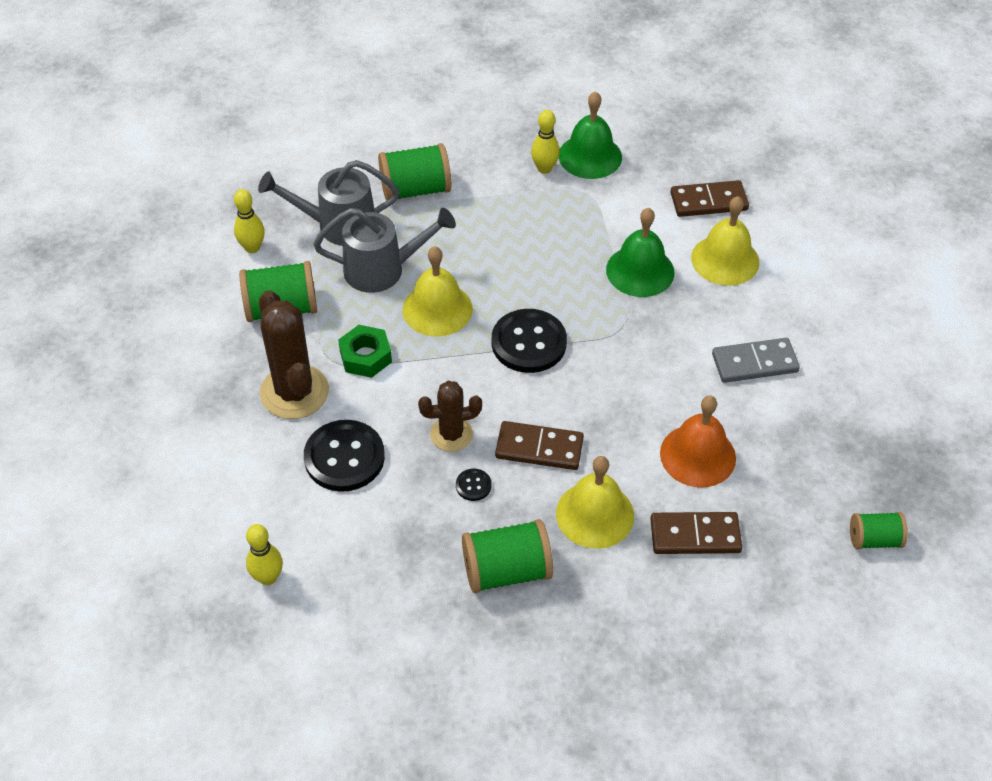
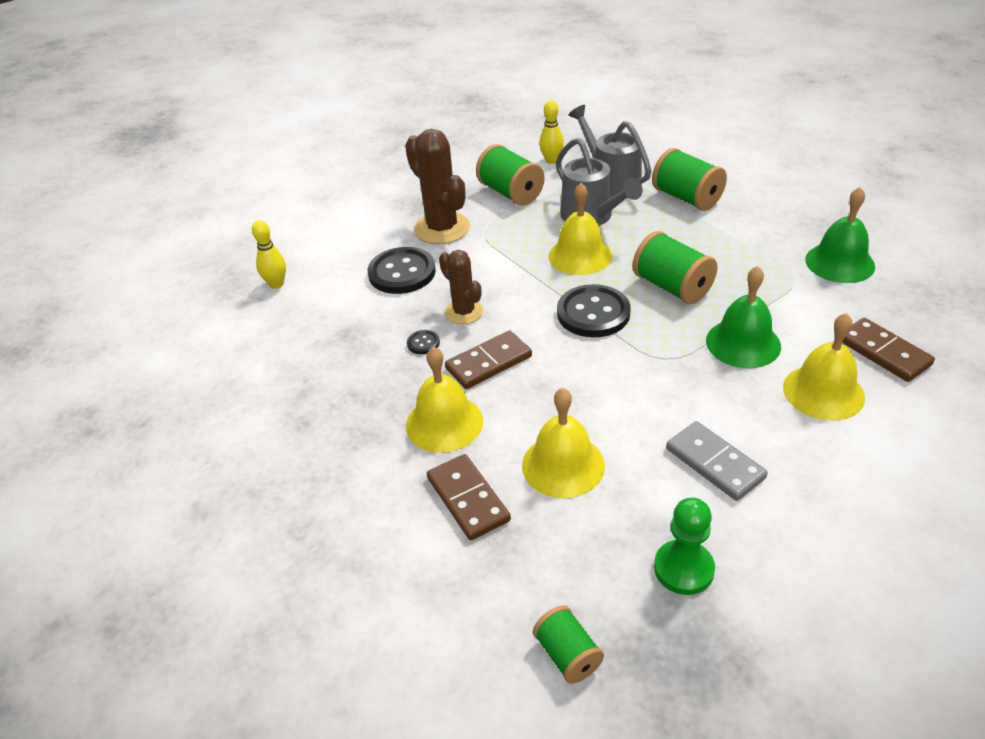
camera: 65 degrees right, 10 degrees down
brown cactus [259,290,329,419] -> brown cactus turned 75 degrees counterclockwise [405,129,470,244]
green nut [338,325,392,378] -> none
green spool [462,519,553,593] -> green spool moved to [633,231,717,304]
brown domino [495,421,584,470] -> brown domino turned 75 degrees clockwise [445,330,532,389]
yellow bowling pin [531,110,560,174] -> none
orange bell [660,396,736,488] -> yellow bell [522,388,605,498]
none -> green pawn [654,498,715,595]

